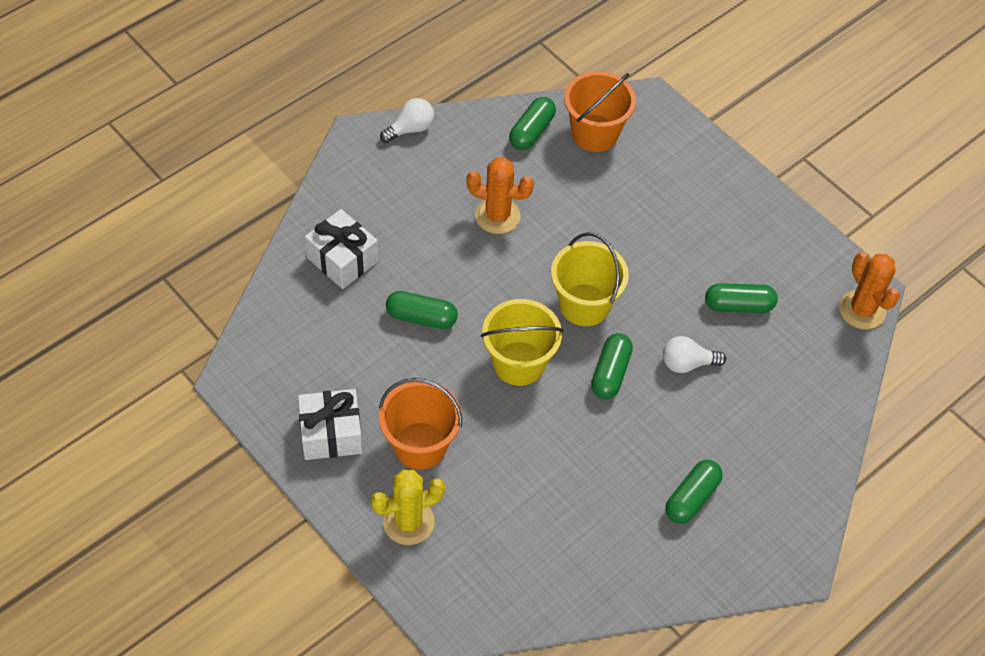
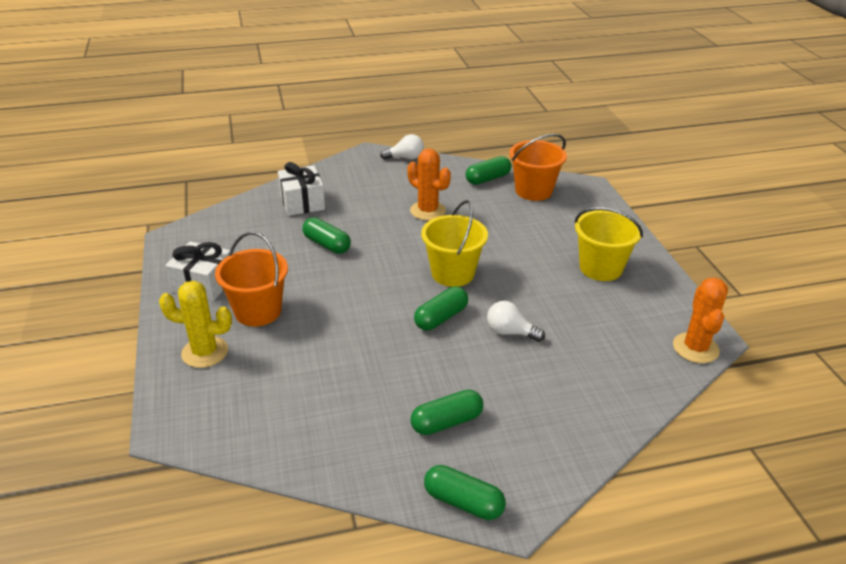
camera: 30 degrees right, 20 degrees down
yellow bucket [481,299,563,386] -> yellow bucket moved to [574,207,643,281]
green capsule [705,283,778,313] -> green capsule moved to [424,465,506,520]

